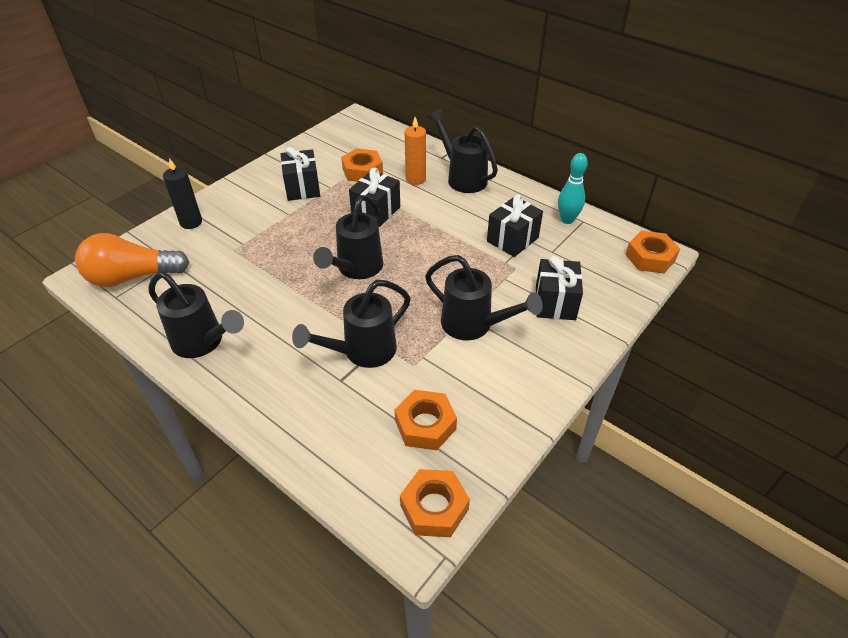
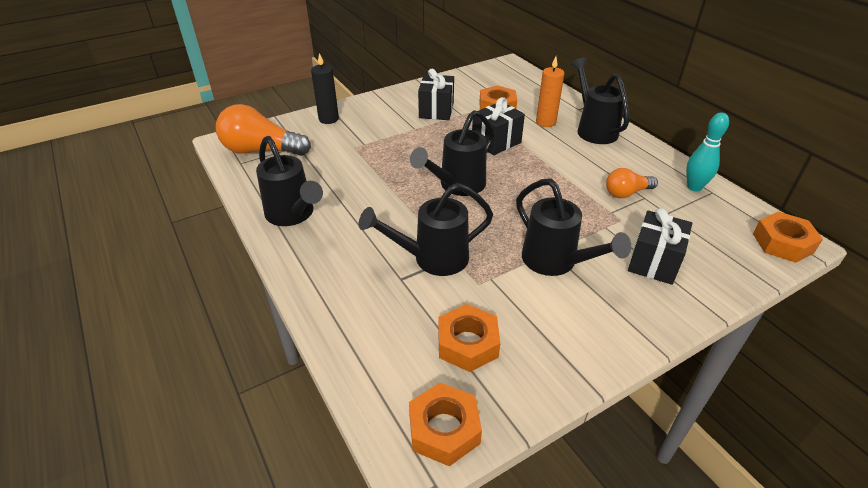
camera: 20 degrees right, 5 degrees down
black gift [487,194,543,257] -> orange light bulb [606,168,658,198]

